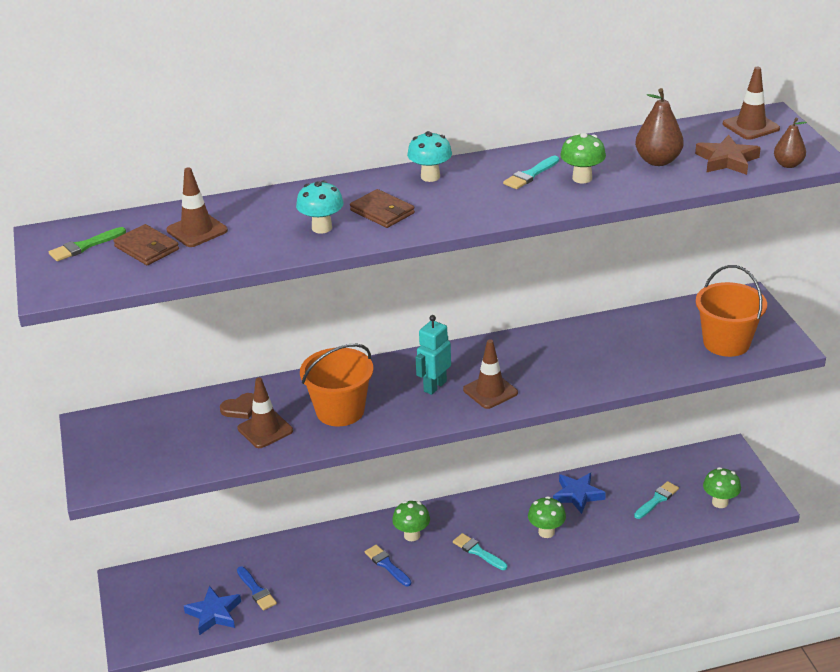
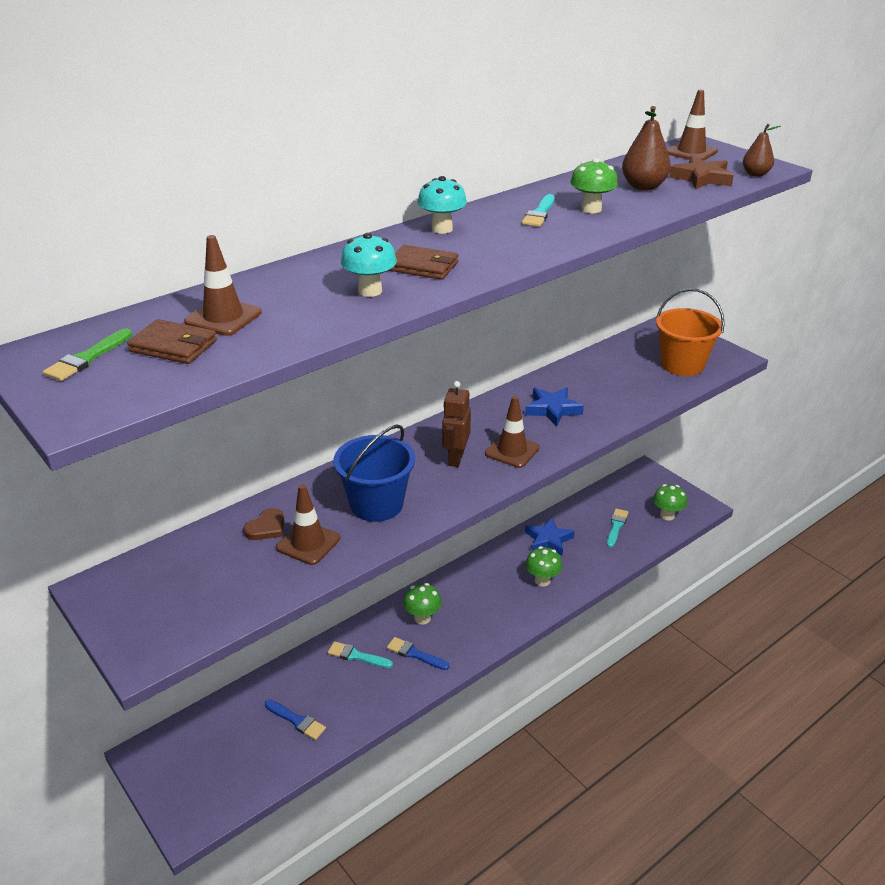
camera: 25 degrees left, 0 degrees up
blue star [184,586,241,635] -> blue star moved to [525,387,584,427]
orange bucket [300,344,373,426] -> blue bucket [333,425,415,522]
turquoise robot [416,315,451,395] -> brown robot [442,381,471,467]
turquoise brush [453,533,507,570] -> turquoise brush moved to [328,641,393,668]

